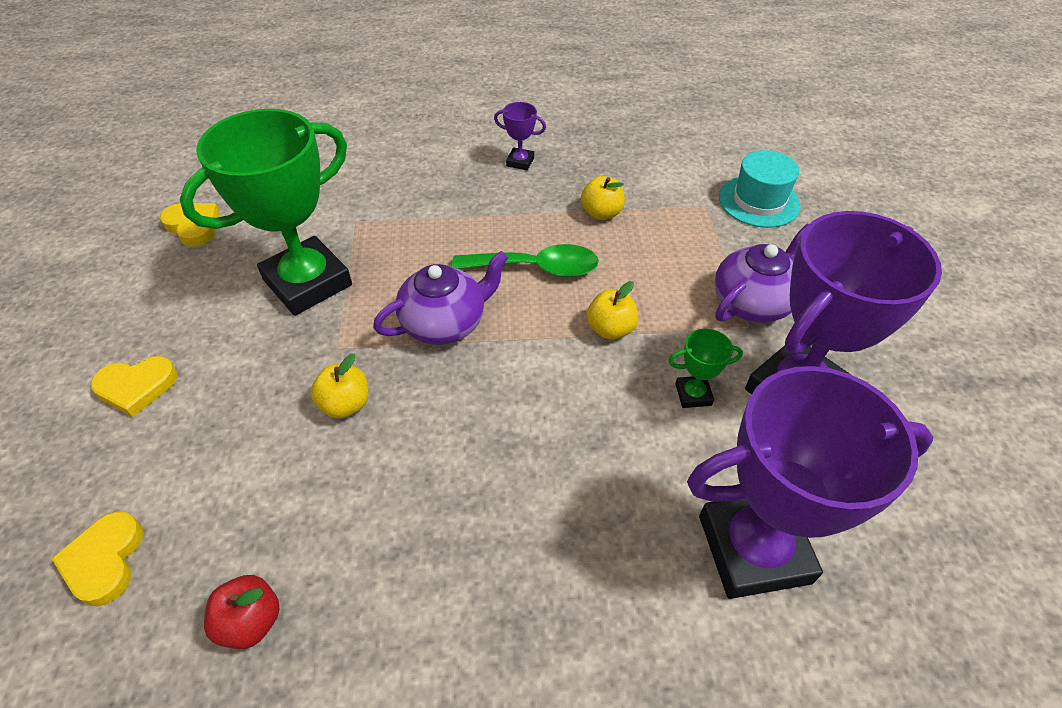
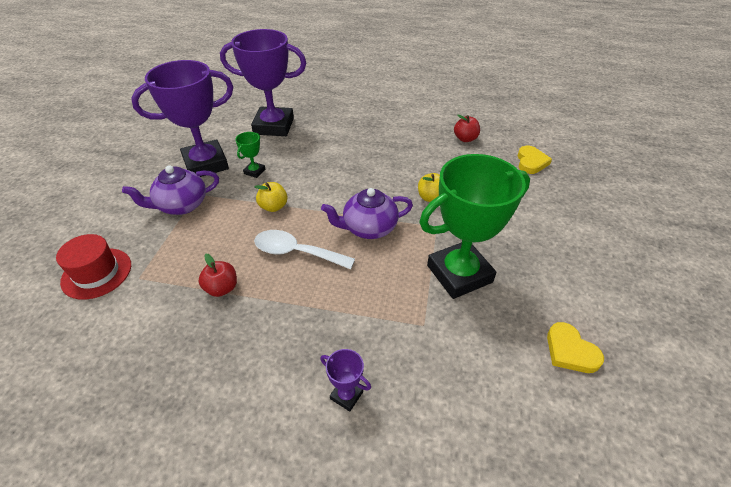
camera: 165 degrees left, 5 degrees down
yellow heart [91,356,177,417] -> none
green spoon [452,244,599,277] -> white spoon [254,230,355,269]
purple trophy [494,102,546,170] -> purple trophy moved to [320,349,371,412]
yellow apple [581,176,625,220] -> red apple [199,254,237,297]
green trophy [668,329,743,408] -> green trophy turned 75 degrees counterclockwise [235,132,265,178]
turquoise hat [719,150,801,228] -> red hat [56,234,131,300]

